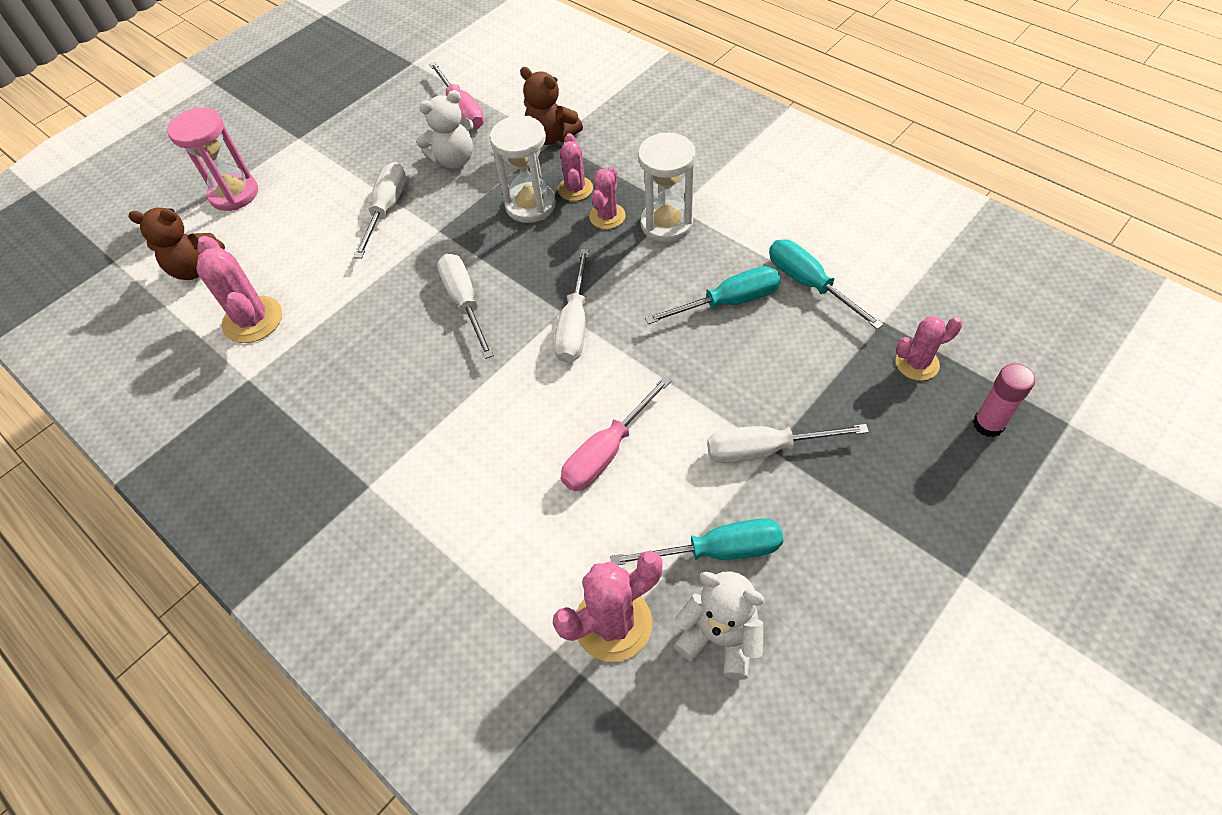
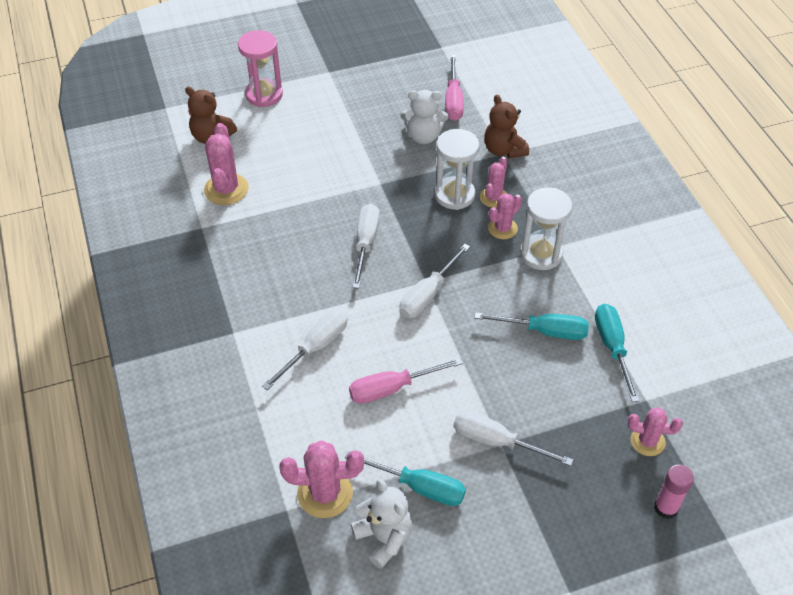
camera: 25 degrees right, 5 degrees down
white screwdriver [354,162,406,259] -> white screwdriver moved to [262,310,347,390]

